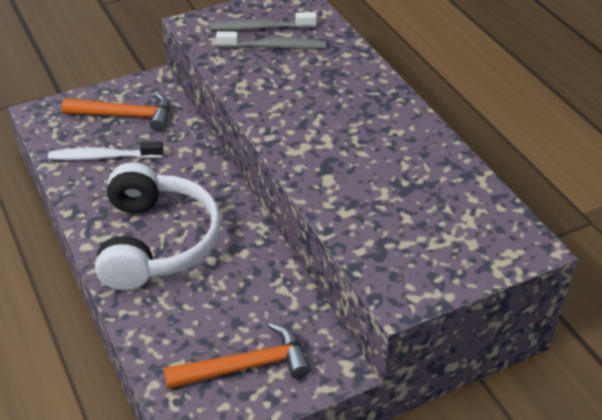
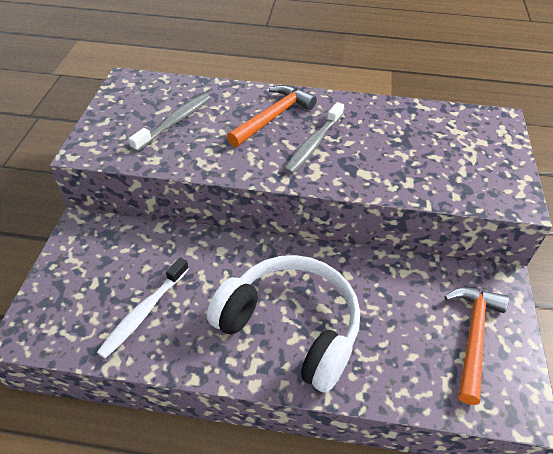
camera: 55 degrees left, 5 degrees up
orange hammer [62,92,170,132] -> orange hammer moved to [227,85,317,147]
grey toothbrush [210,12,317,31] -> grey toothbrush moved to [284,102,344,174]

